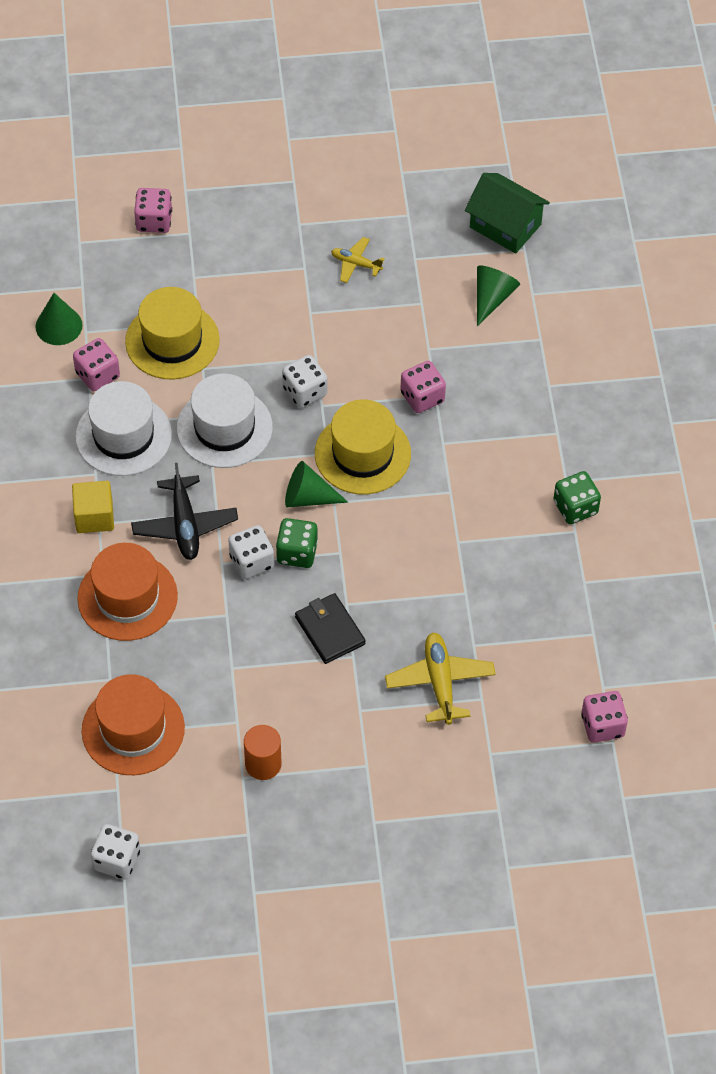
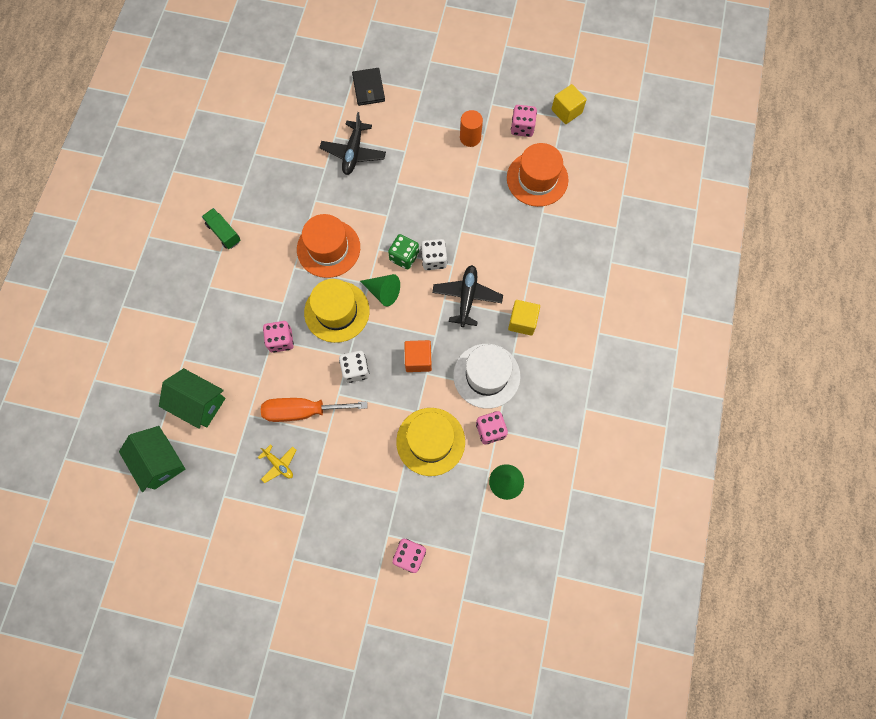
camera: 160 degrees left, 15 degrees up
orange hat [77,543,178,641] -> orange hat moved to [297,214,360,278]
white dice [91,824,140,880] -> yellow cube [552,84,587,124]
white hat [177,374,273,468] -> orange cube [404,340,432,372]
black wallet [295,593,366,664] -> black wallet moved to [352,68,385,106]
yellow plane [385,633,496,725] -> black plane [320,112,386,175]
green cone [477,266,520,326] -> green house [159,368,226,429]
green dice [553,471,601,524] -> green truck [202,208,241,249]
pink dice [581,691,628,743] -> pink dice moved to [511,105,537,137]
none -> orange screwdriver [261,398,368,422]

